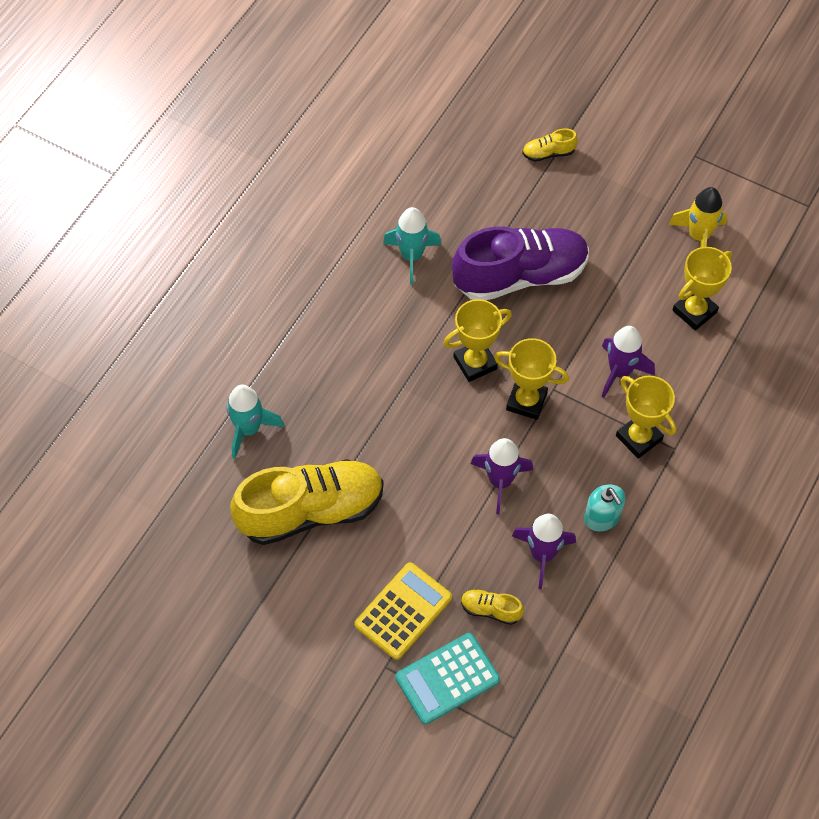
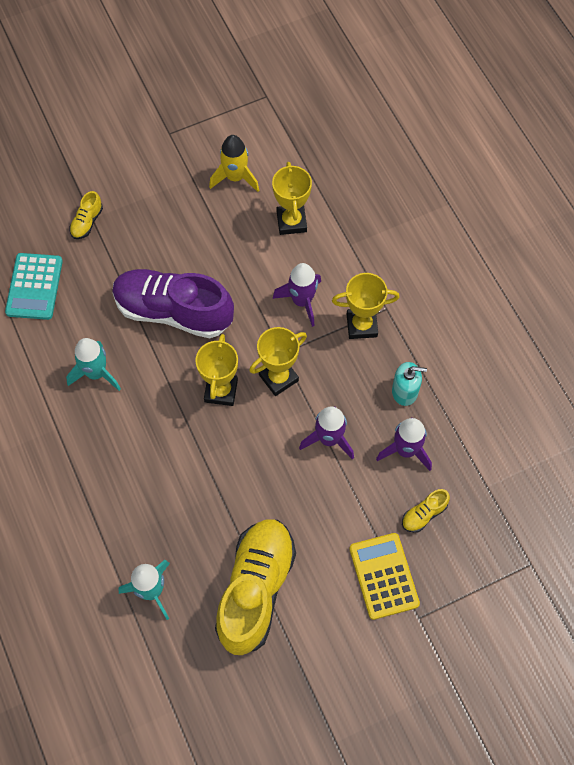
camera: 55 degrees left, 5 degrees up
turquoise calculator [396,633,500,724] -> turquoise calculator moved to [5,253,63,320]
purple shoe [452,227,589,300] -> purple shoe turned 90 degrees counterclockwise [112,269,234,338]

